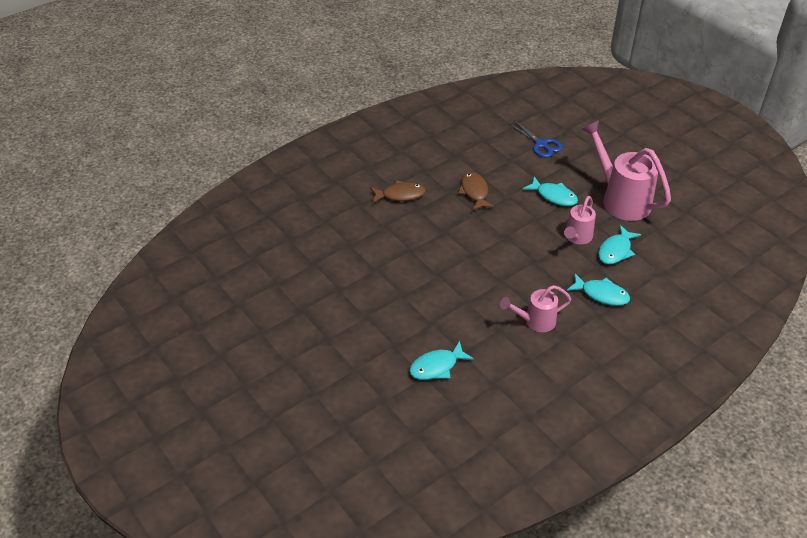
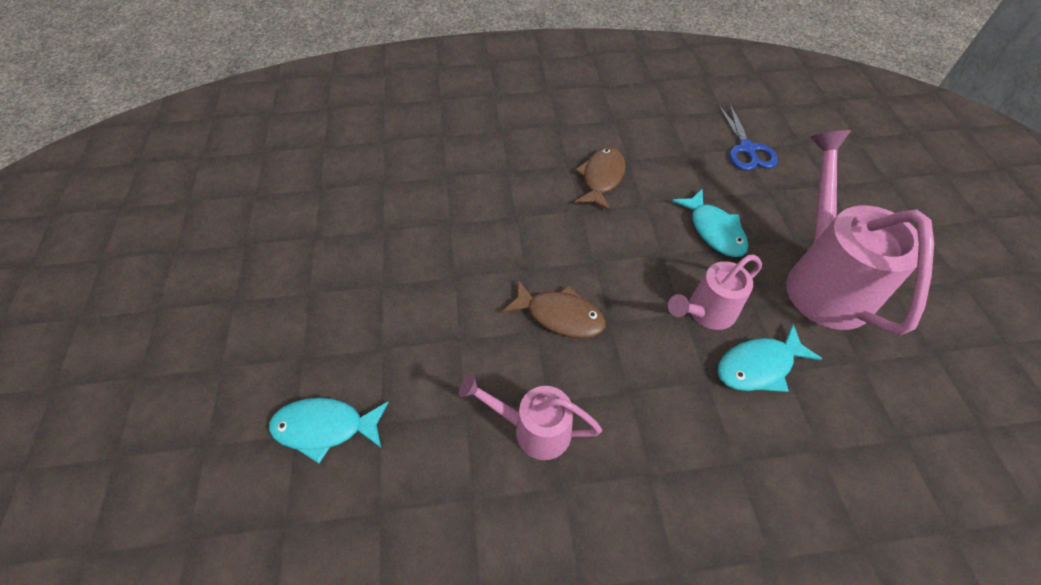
camera: 30 degrees right, 10 degrees up
brown fish [370,180,426,204] -> brown fish moved to [502,280,606,338]
turquoise fish [567,274,630,306] -> none

